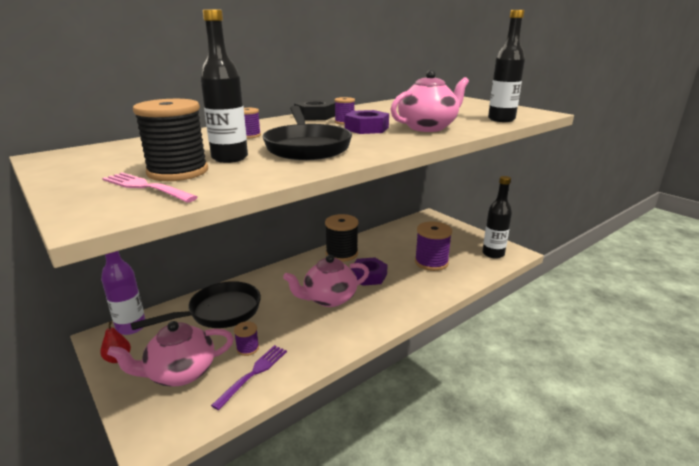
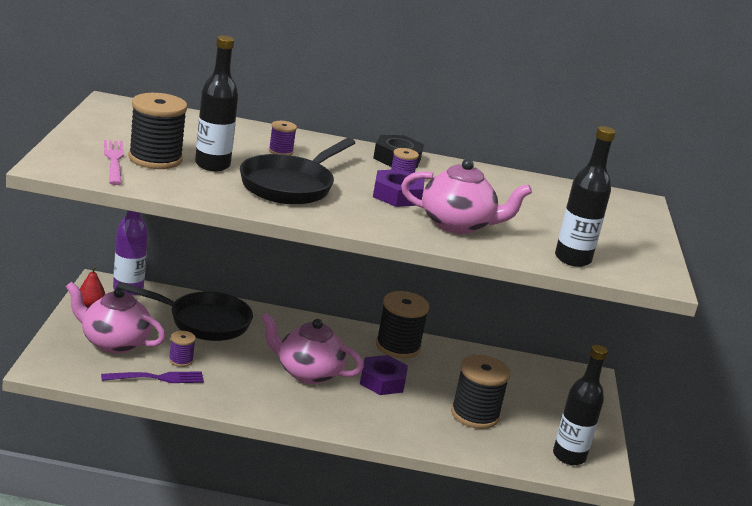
camera: 40 degrees right, 0 degrees up
purple spool [415,221,452,271] -> black spool [451,355,511,429]

